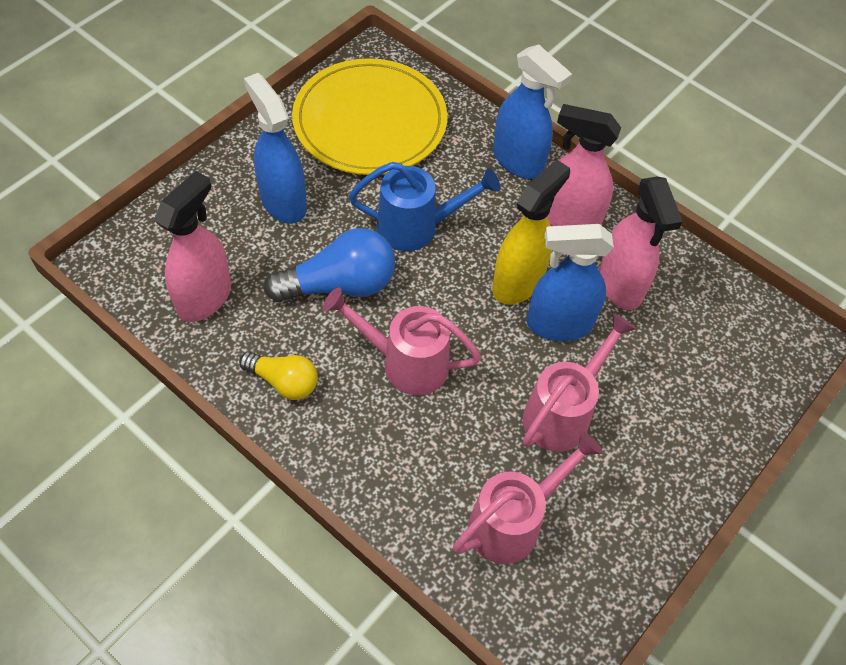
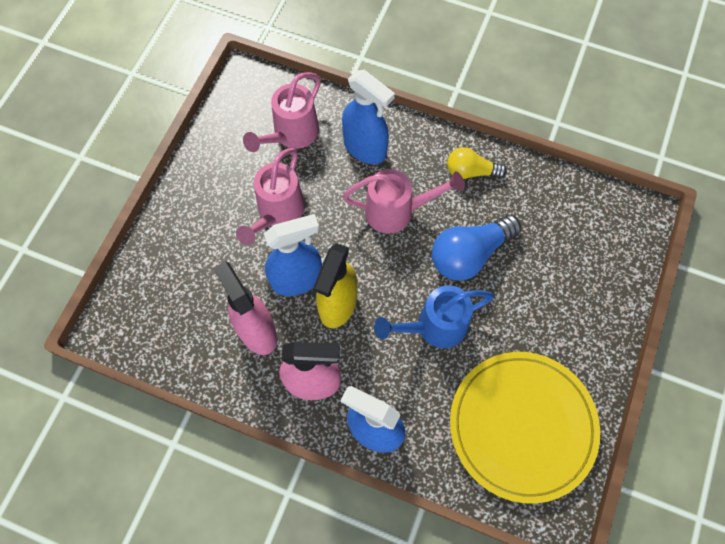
camera: 165 degrees right, 10 degrees up
pink spray bottle [154,171,231,322] -> none
blue spray bottle [244,73,307,223] -> blue spray bottle moved to [342,70,395,164]

